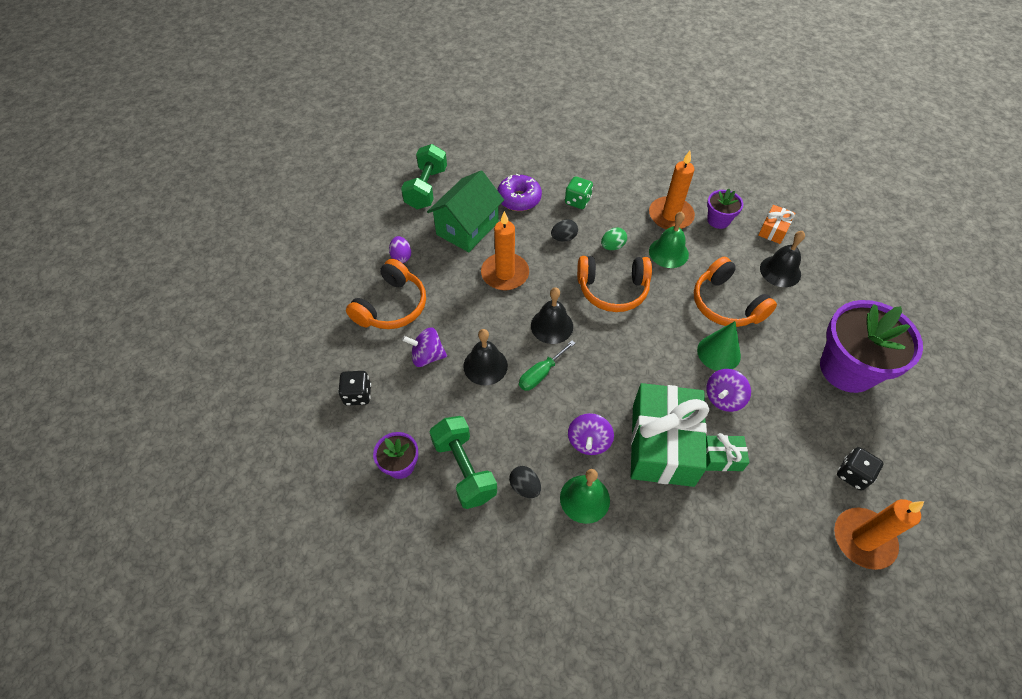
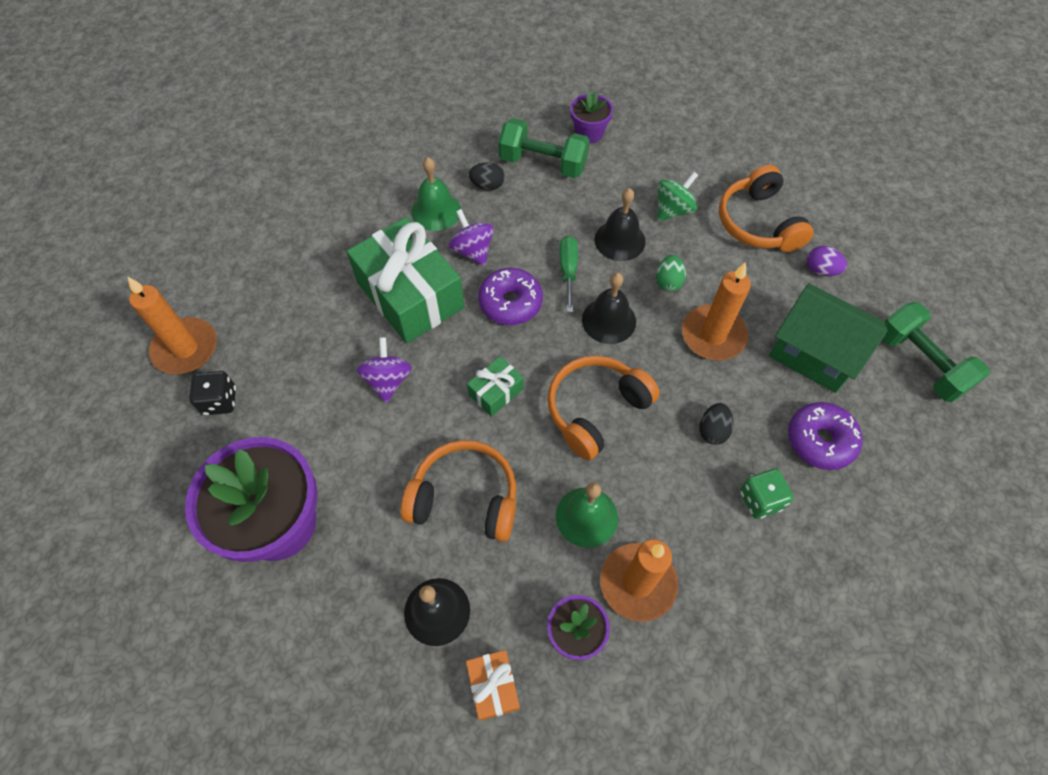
camera: 135 degrees right, 5 degrees up
black dice [338,371,371,406] -> none
purple spinning top [402,327,447,367] -> green spinning top [658,171,698,221]
green house [427,170,504,252] -> green house turned 45 degrees counterclockwise [769,283,887,393]
green egg [601,227,627,250] -> green egg moved to [656,255,686,292]
green cone [697,321,741,371] -> none
green gift [706,433,749,471] -> green gift moved to [467,356,524,417]
none -> purple donut [478,268,543,325]

